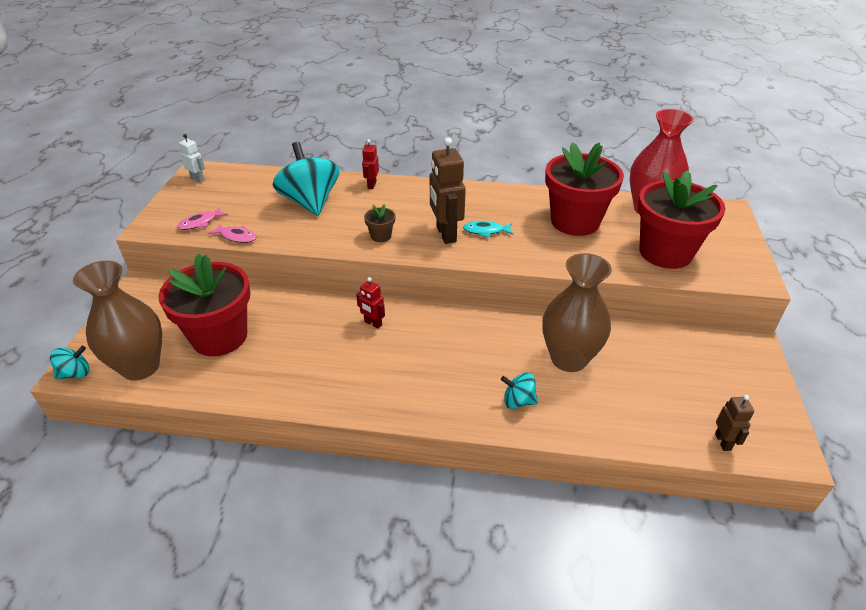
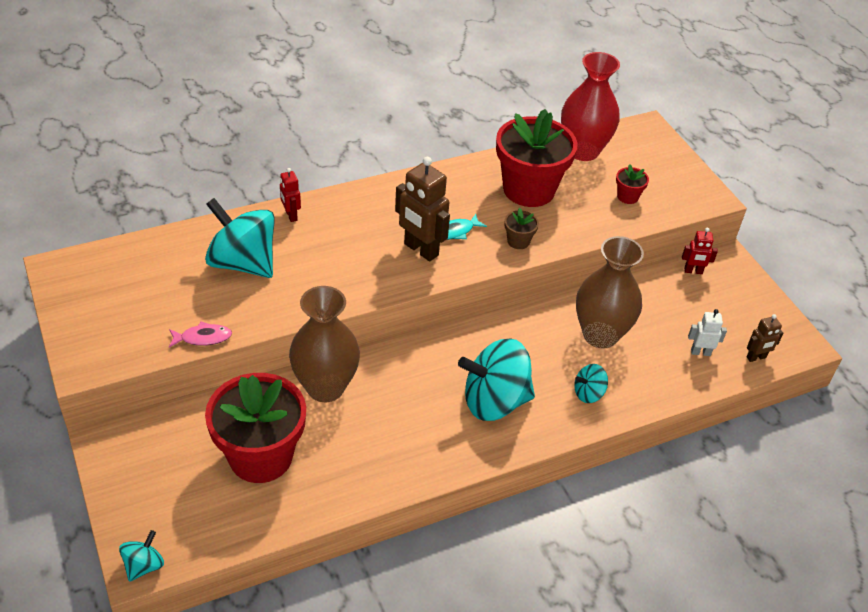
camera: 35 degrees left, 5 degrees up
brown vase [73,261,162,381] -> brown vase moved to [289,286,360,402]
pink fish [177,207,228,230] -> none
white robot [179,134,205,183] -> white robot moved to [688,309,727,356]
red robot [356,277,385,329] -> red robot moved to [682,228,718,274]
brown flower pot [364,204,396,242] -> brown flower pot moved to [504,208,539,249]
red flower pot [638,170,726,269] -> red flower pot [616,164,649,204], size x0.41
brown robot [715,395,754,451] -> brown robot turned 105 degrees clockwise [747,314,783,362]
none -> turquoise spinning top [458,338,535,421]

